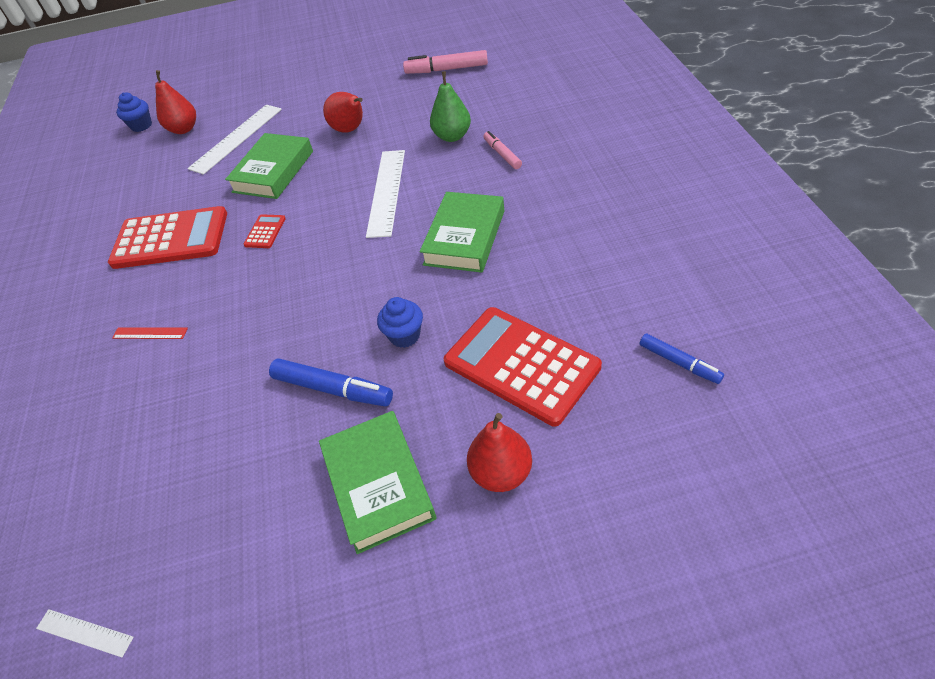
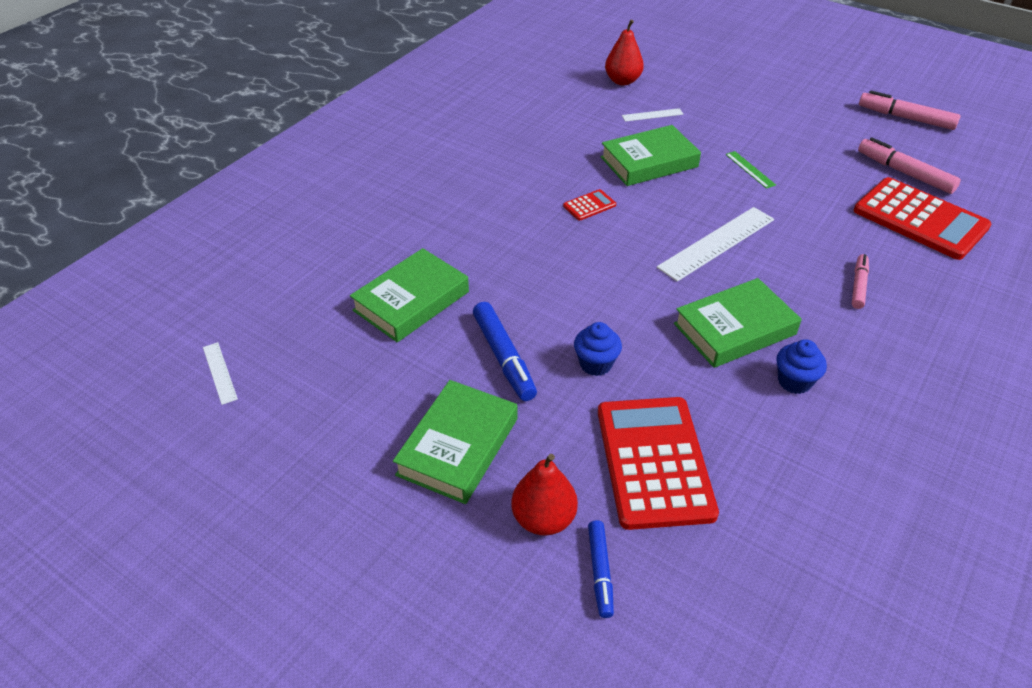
camera: 40 degrees right, 5 degrees down
red calculator [108,206,227,269] -> red calculator moved to [854,177,991,260]
red ruler [112,327,188,339] -> none
blue cupcake [116,92,152,132] -> blue cupcake moved to [776,339,827,394]
white ruler [188,105,282,175] -> white ruler [622,108,683,122], size x0.50
red pear [323,92,363,133] -> green ruler [725,151,776,189]
green pear [430,71,471,142] -> none
blue marker [640,333,724,384] -> blue marker moved to [588,520,614,618]
none -> green book [350,248,469,342]
none -> pink marker [859,91,961,130]

